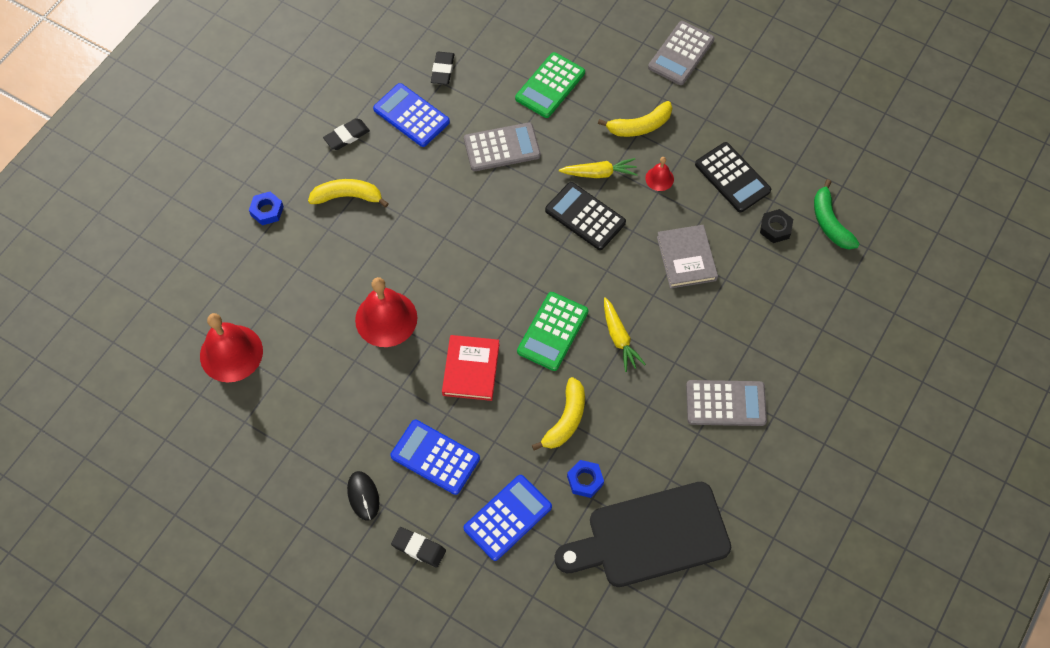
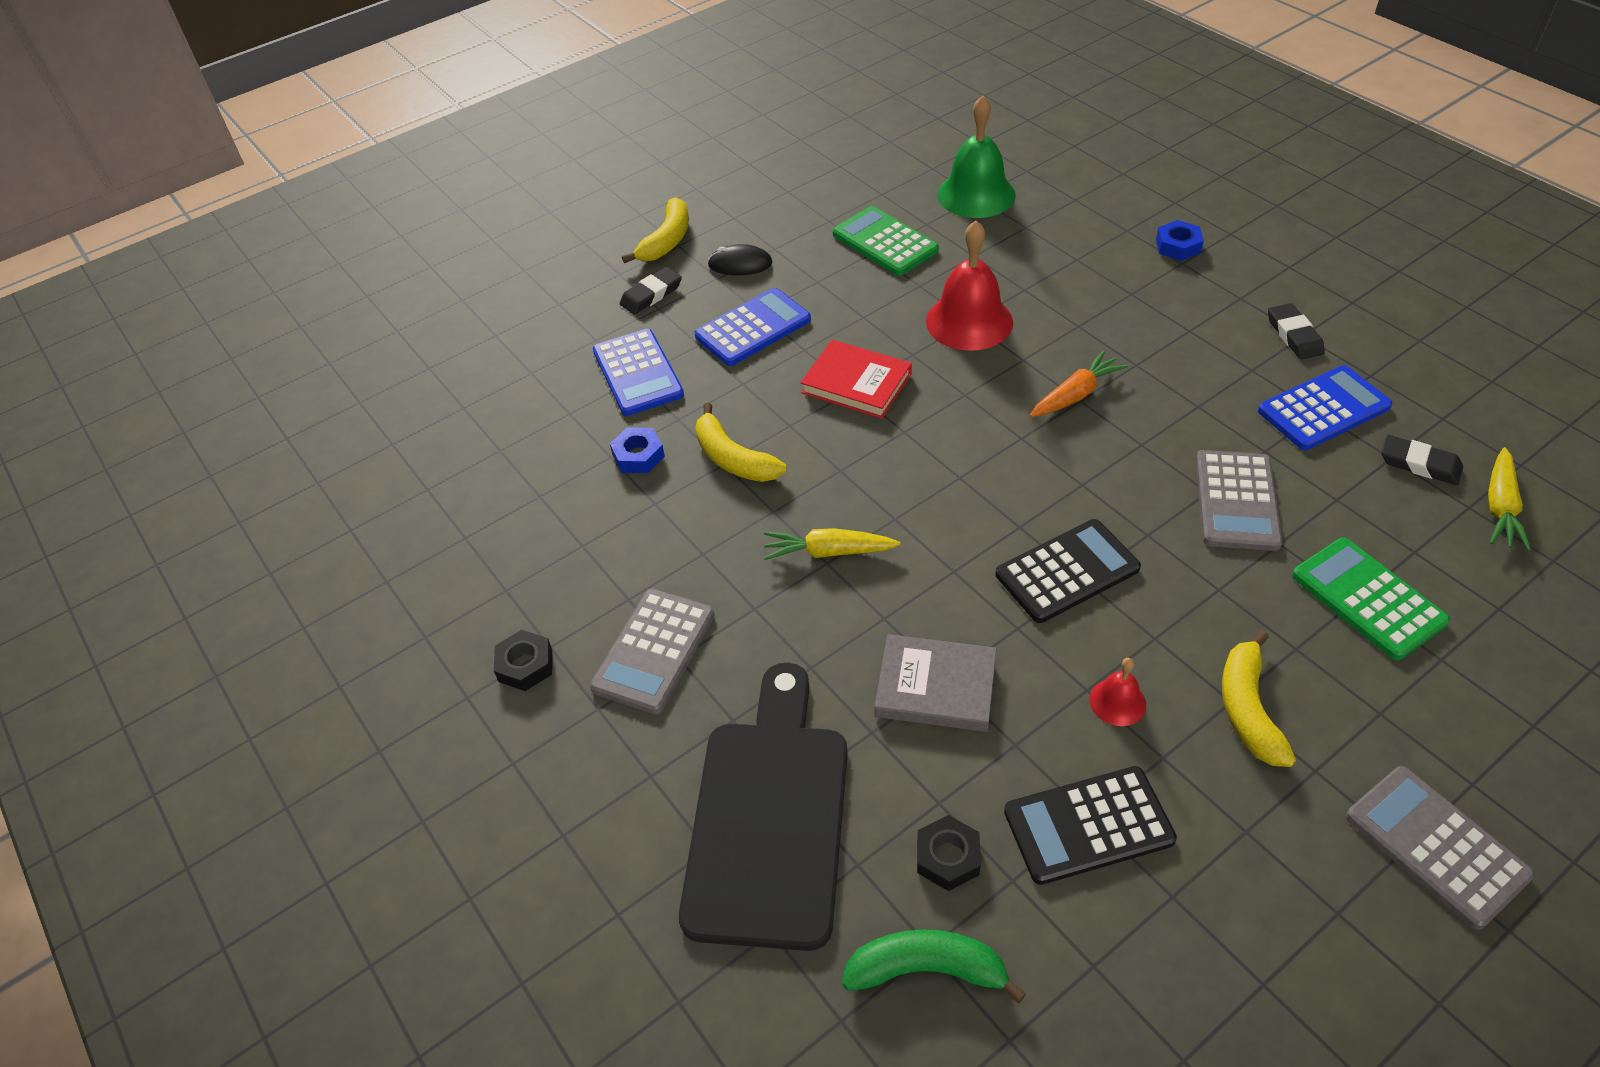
camera: 115 degrees right, 15 degrees down
red bell [200,313,263,382] -> green bell [937,95,1016,218]
yellow banana [308,179,389,207] -> yellow banana moved to [622,197,689,263]
green calculator [517,292,588,371] -> green calculator moved to [833,206,939,276]
black cutting board [555,482,731,587] -> black cutting board moved to [679,662,848,951]
yellow carrot [559,158,638,178] -> yellow carrot moved to [1488,447,1531,551]
none -> black nut [494,630,552,691]
none -> orange carrot [1029,350,1128,417]

